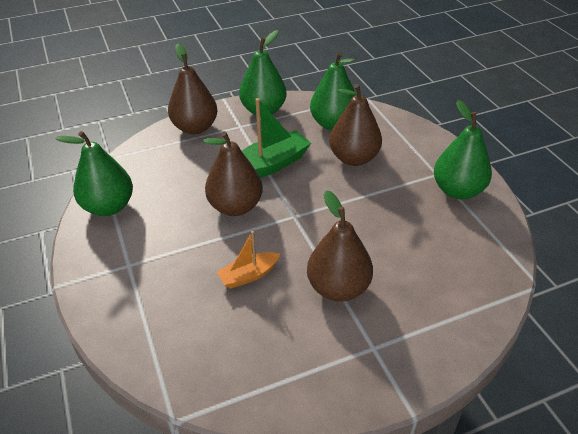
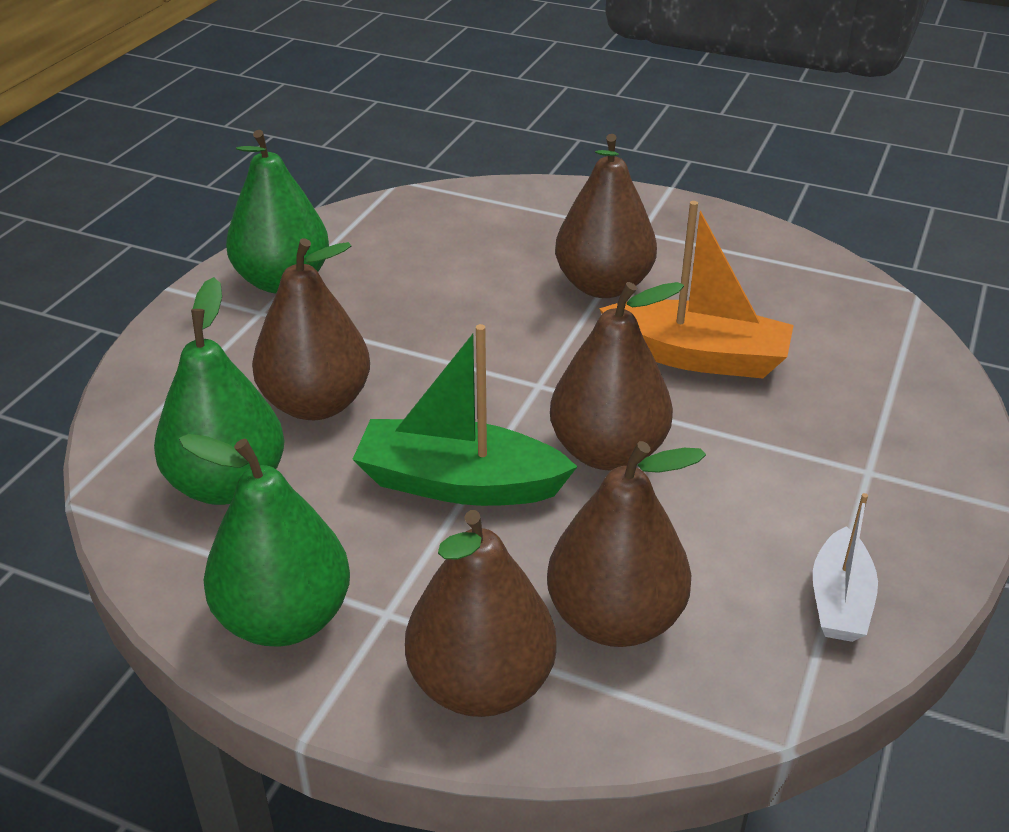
camera: 135 degrees left, 5 degrees down
green pear [55,131,133,216] -> white boat [813,493,878,642]
orange boat [217,231,280,288] -> orange boat [599,201,794,378], size x1.67
none -> brown pear [547,441,706,647]

